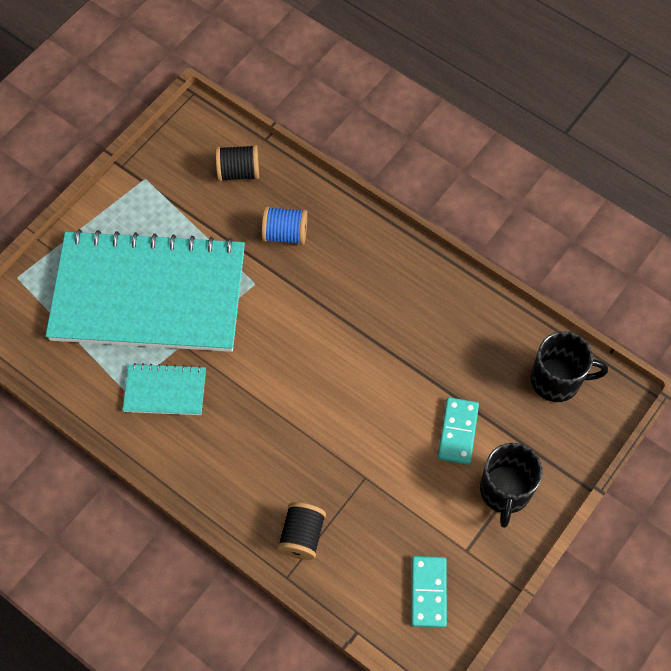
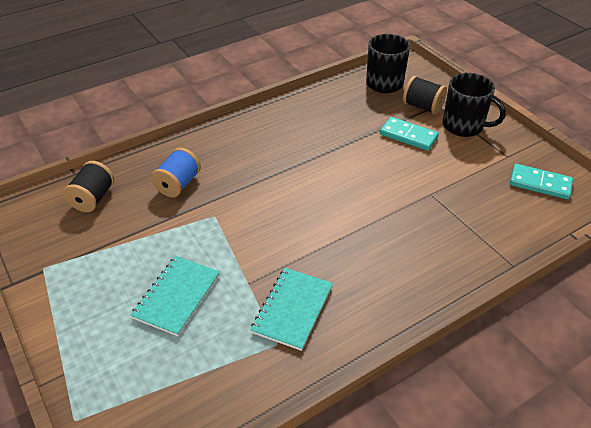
camera: 70 degrees left, 20 degrees down
turquoise notebook [46,229,245,352] -> turquoise notebook [130,256,220,336], size x0.41
black spool [277,502,326,560] -> black spool moved to [403,76,447,114]

